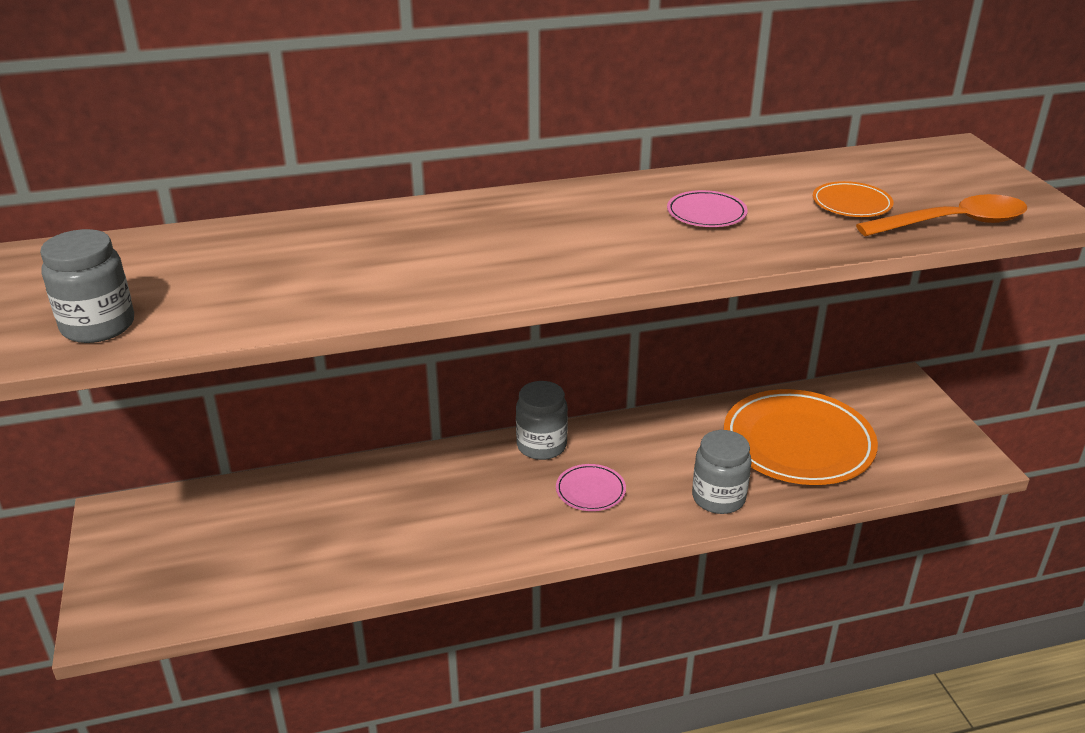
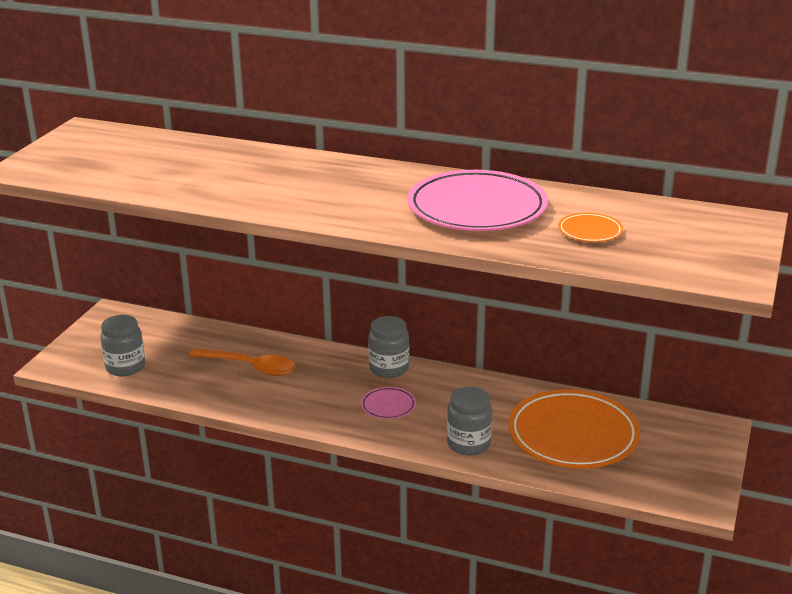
camera: 35 degrees right, 5 degrees down
grey jar [40,229,134,343] -> grey jar moved to [100,315,145,376]
pink plate [667,190,748,227] -> pink plate [407,170,548,231], size x2.26
orange spoon [856,194,1027,236] -> orange spoon moved to [189,348,296,376]

